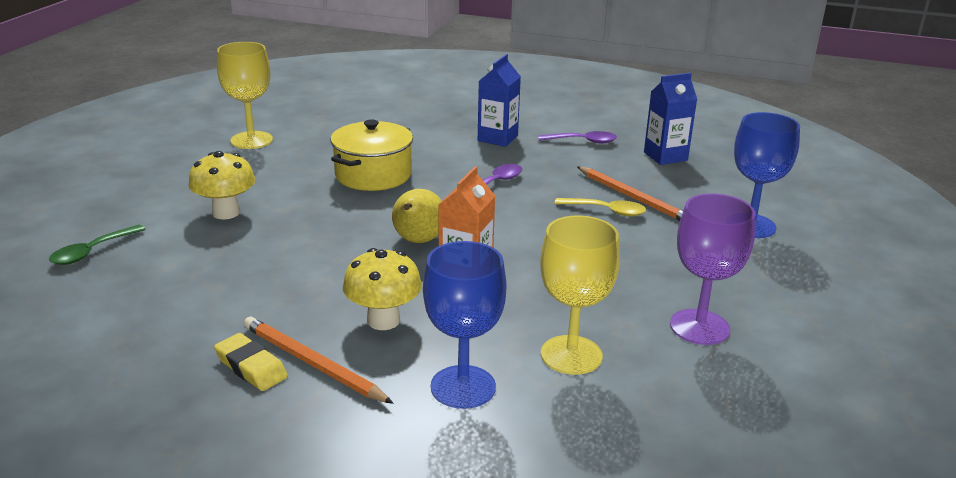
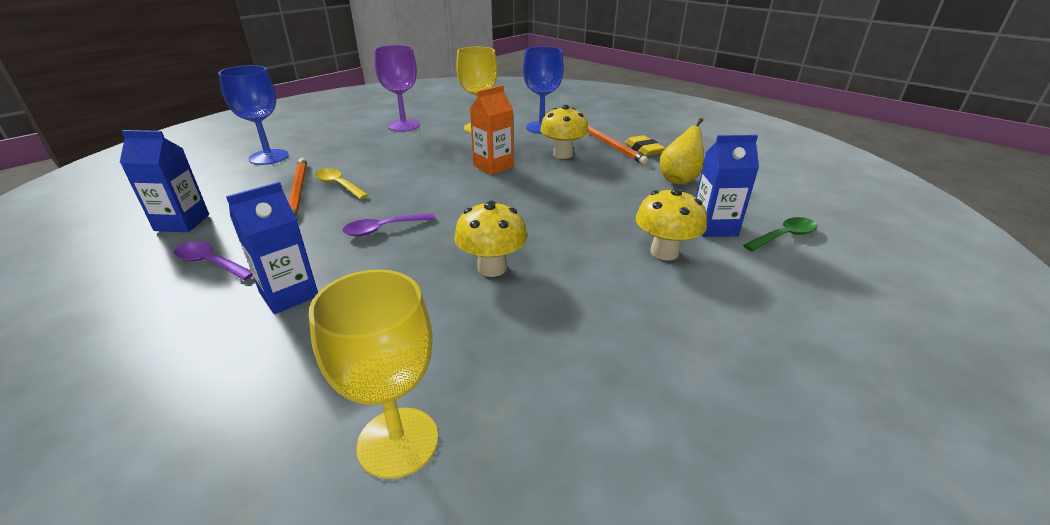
camera: 155 degrees left, 5 degrees up
yellow goblet [217,42,273,149] -> yellow goblet moved to [309,269,438,479]
yellow pot [330,120,413,191] -> yellow mushroom [454,200,527,277]
yellow pear [392,189,442,243] -> yellow pear moved to [660,118,704,185]
none -> blue carton [696,135,759,237]

